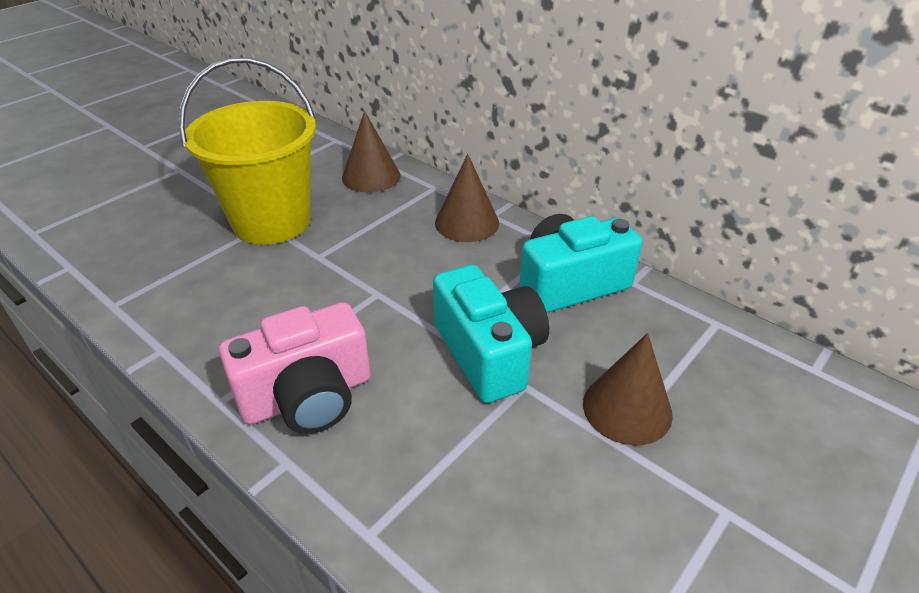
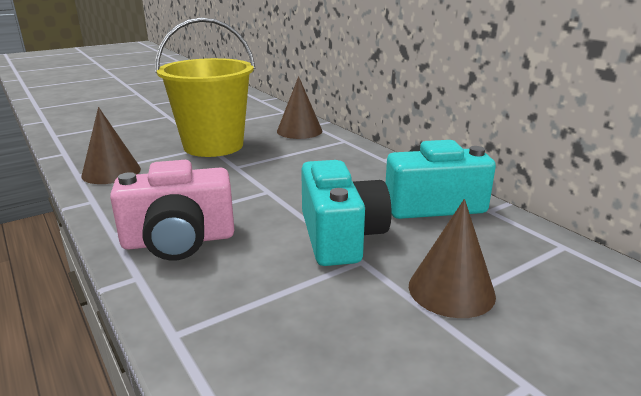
camera: 15 degrees right, 15 degrees down
brown cone [435,154,499,242] -> brown cone moved to [81,107,141,184]

